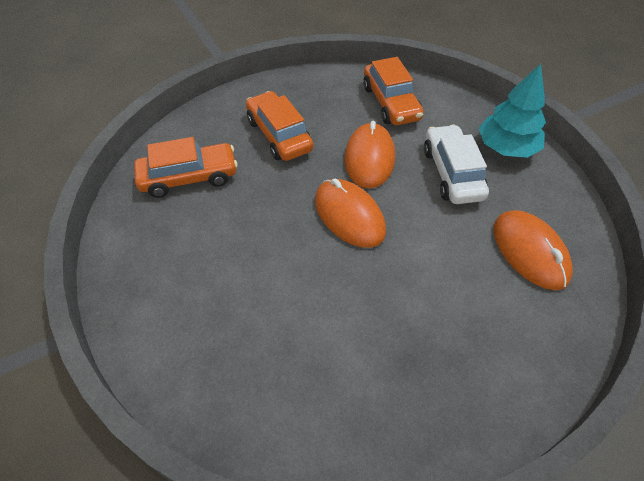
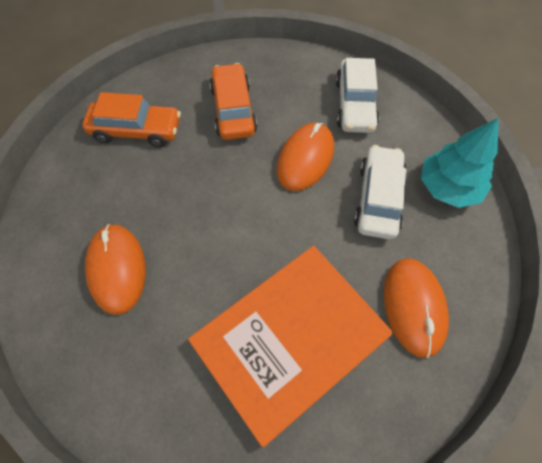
camera: 20 degrees right, 10 degrees up
orange mouse [315,179,386,248] -> orange mouse moved to [85,224,146,315]
orange car [363,57,424,125] -> white car [336,58,380,133]
none -> orange book [188,245,393,447]

